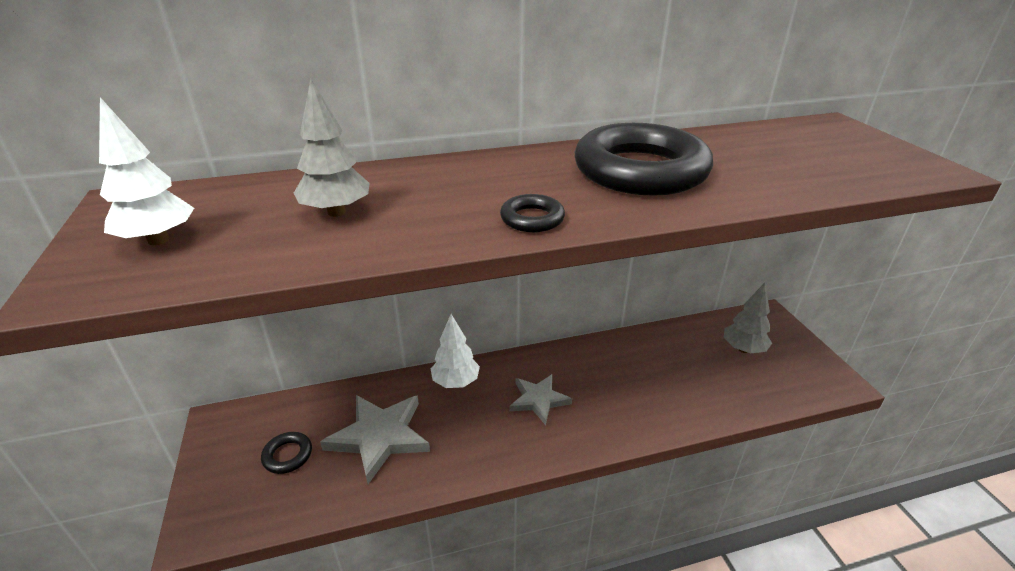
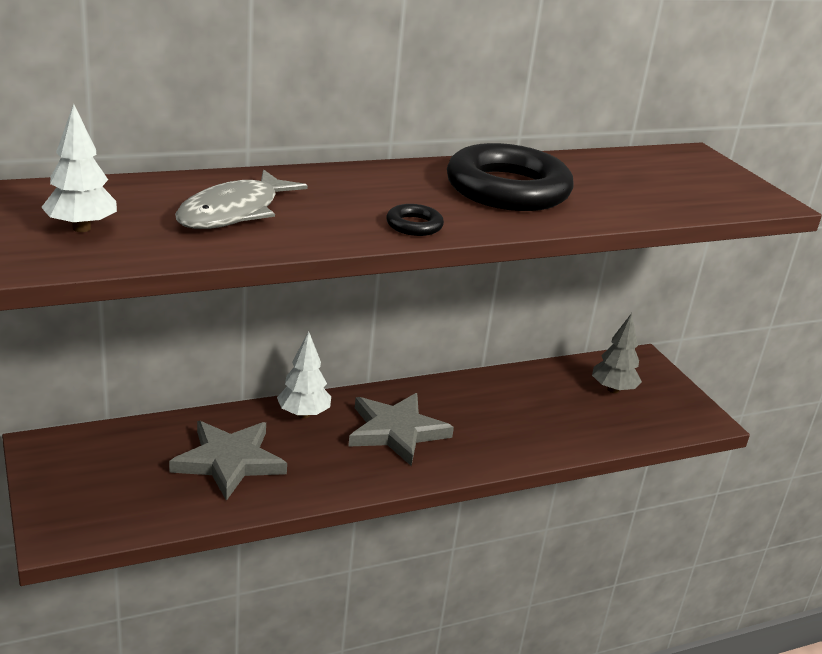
camera: 10 degrees left, 5 degrees down
black ring [261,432,312,474] -> none
grey tree [294,79,370,217] -> grey fish [175,169,308,229]
grey star [510,374,572,425] -> grey star [348,393,454,466], size x1.57

